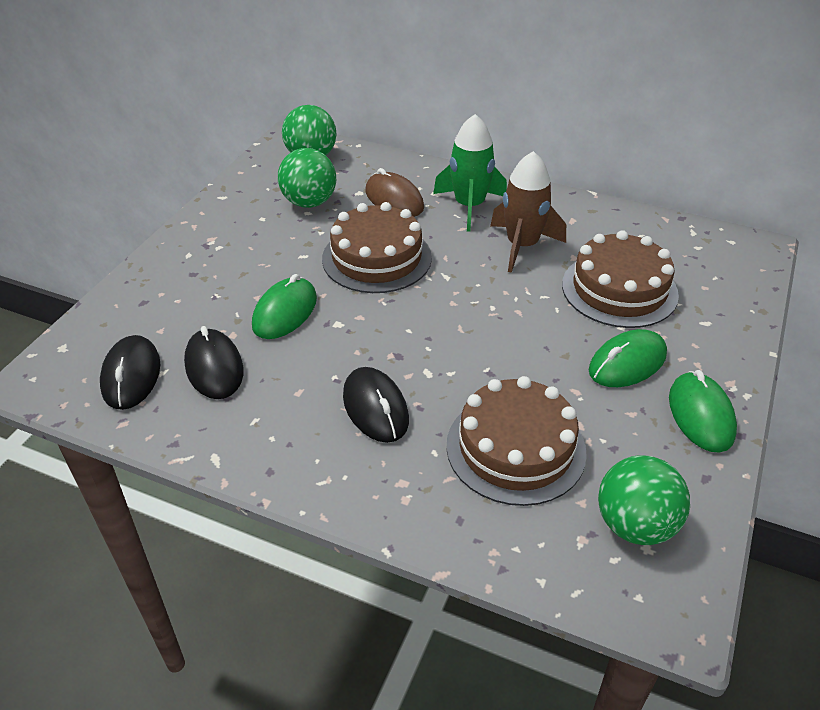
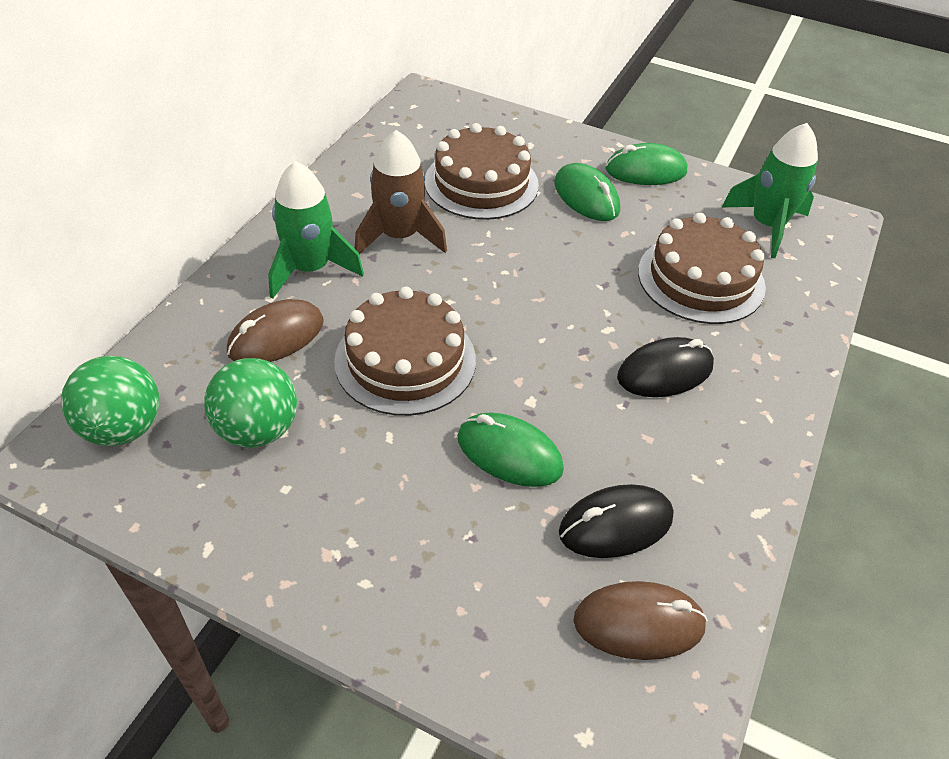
camera: 90 degrees left, 5 degrees up
black mouse [100,335,160,410] -> brown mouse [573,581,708,660]
green ball [598,455,690,545] -> green rocket [722,123,818,258]

